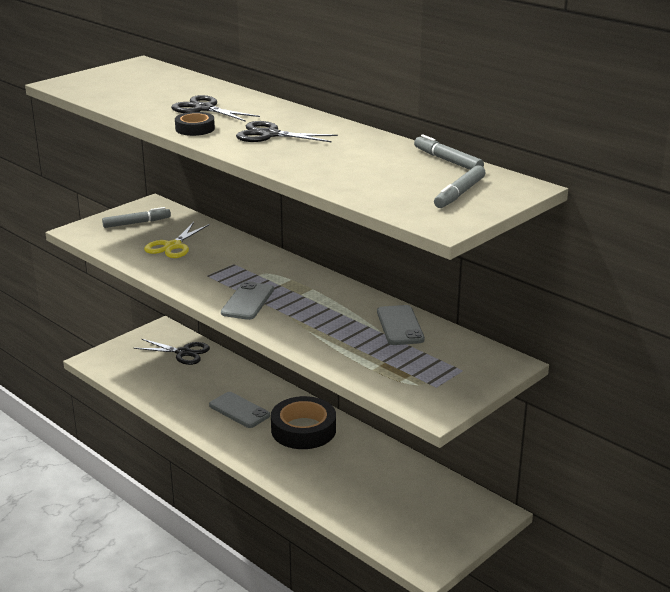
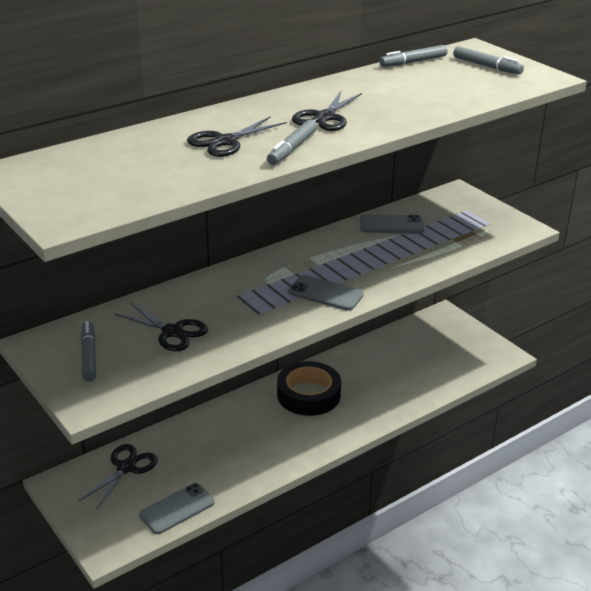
camera: 80 degrees left, 5 degrees up
yellow scissors [144,222,210,258] -> black scissors [114,303,208,351]
black tape [175,112,215,136] -> grey marker [267,120,317,165]
grey phone [209,392,270,428] -> grey phone moved to [139,483,215,534]

